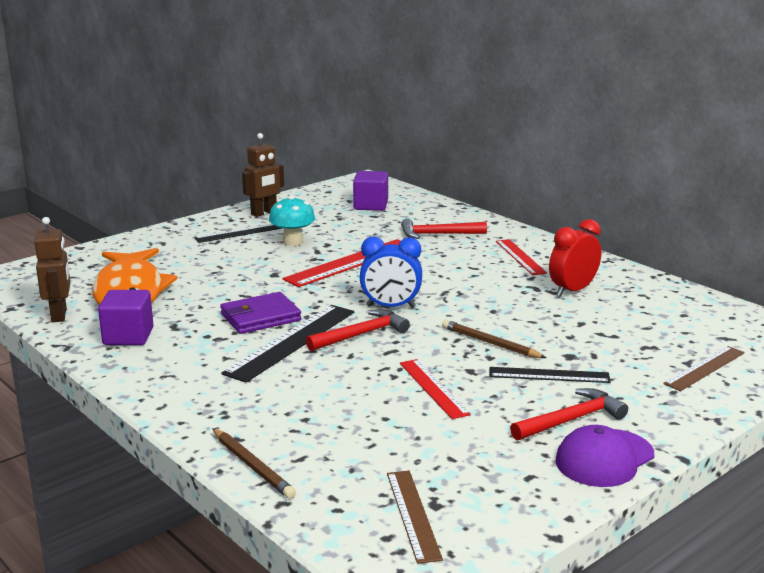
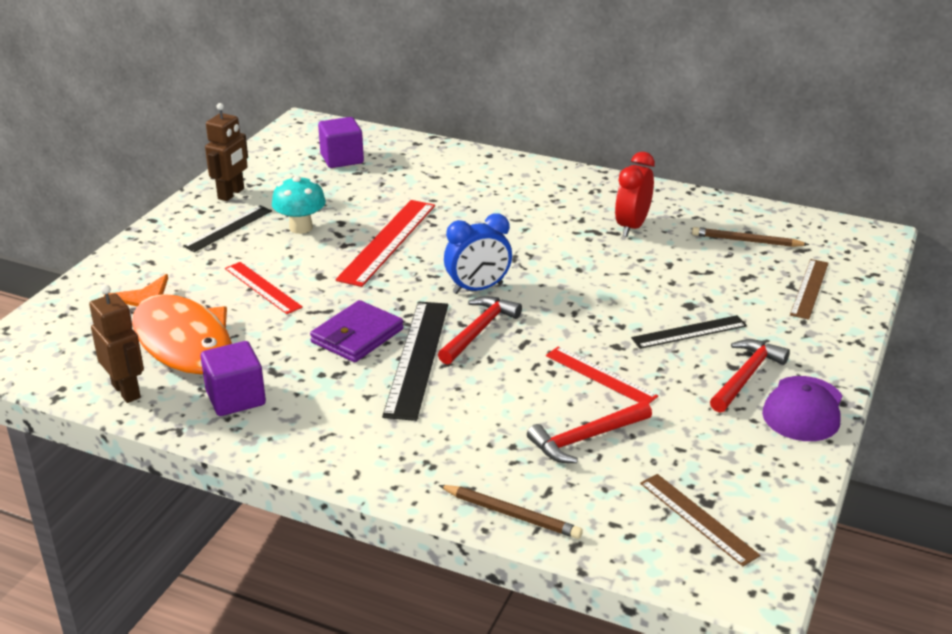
camera: 25 degrees left, 10 degrees up
red hammer [401,218,487,239] -> red hammer moved to [527,401,652,463]
brown pencil [442,320,546,358] -> brown pencil moved to [692,227,809,247]
red ruler [496,239,547,275] -> red ruler moved to [225,262,303,314]

